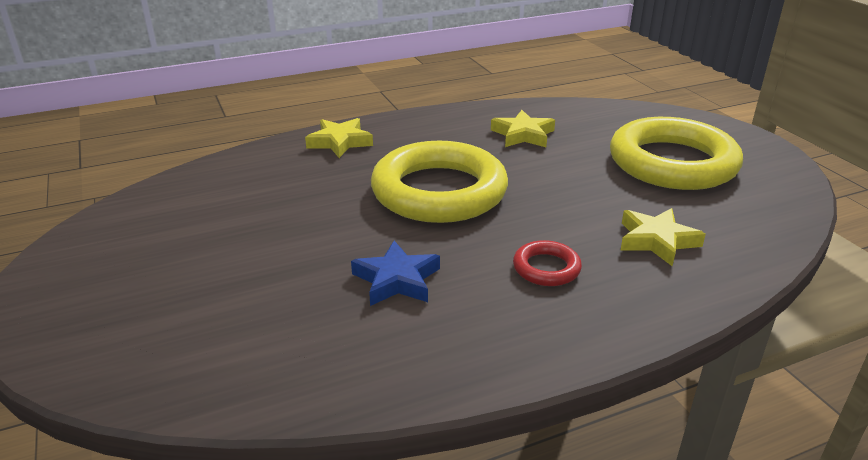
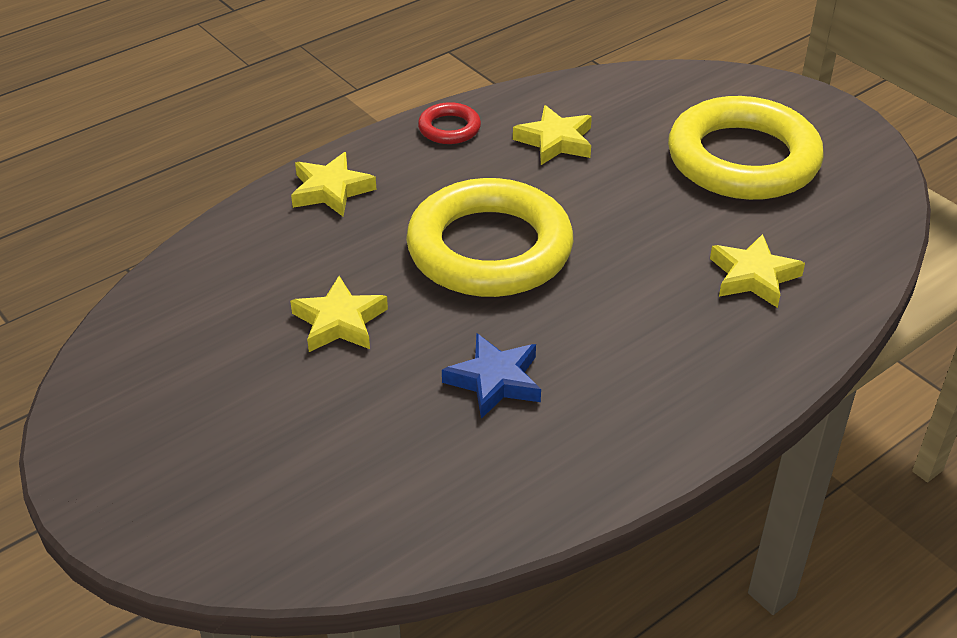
camera: 15 degrees left, 10 degrees up
red ring [513,240,582,286] -> red ring moved to [418,102,481,144]
none -> yellow star [290,276,388,352]

